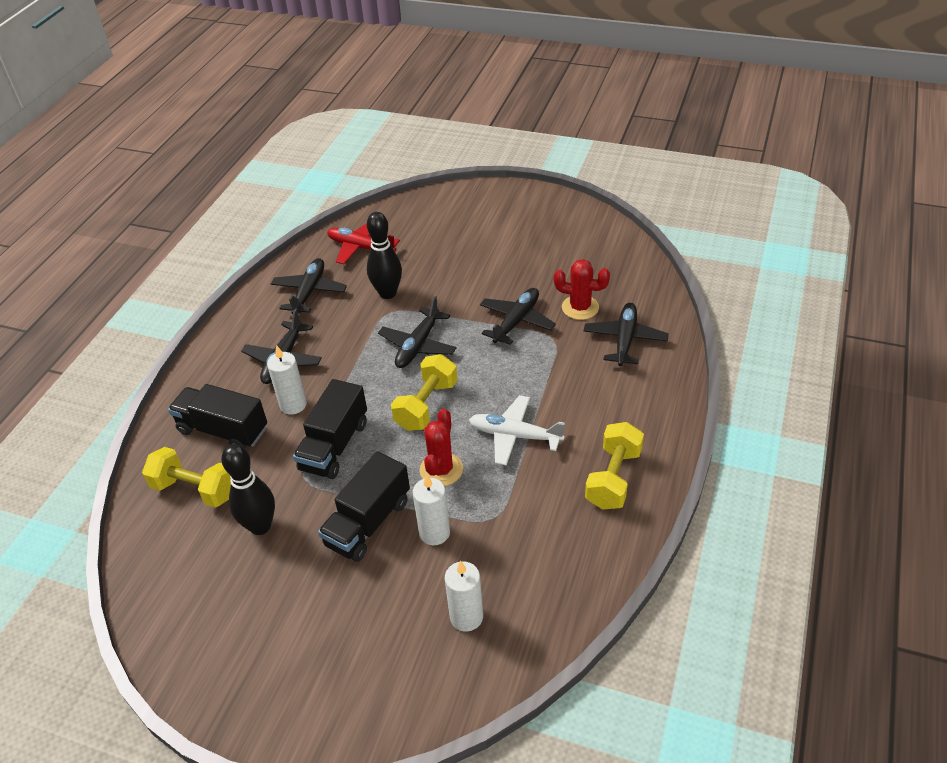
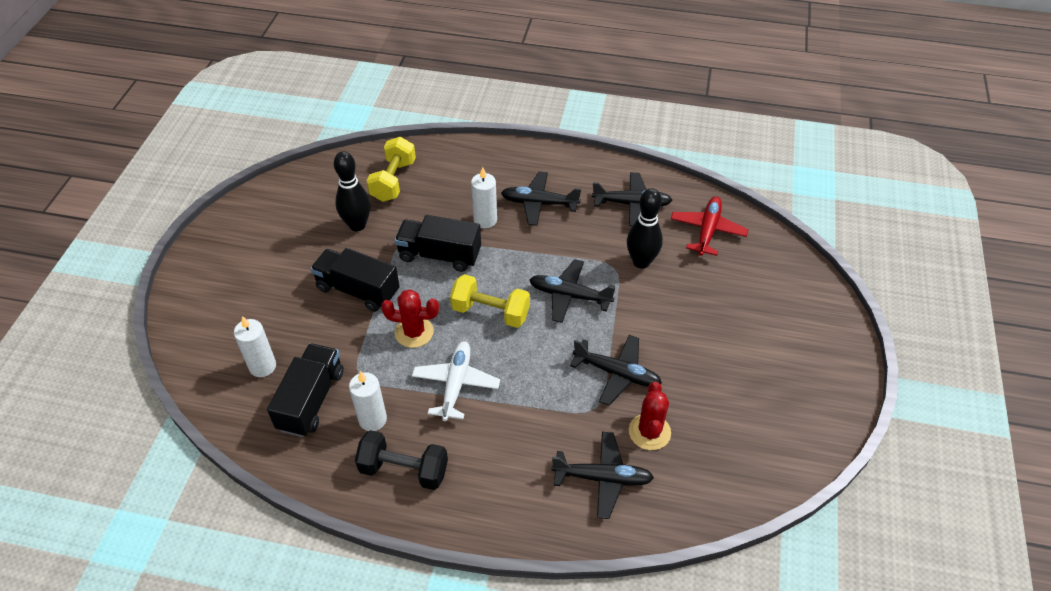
camera: 80 degrees right, 5 degrees up
black truck [168,384,267,448] -> black truck moved to [267,343,344,437]
white candle [413,474,450,545] -> white candle moved to [349,371,387,431]
yellow dumbbell [585,422,644,510] -> black dumbbell [355,430,448,490]

